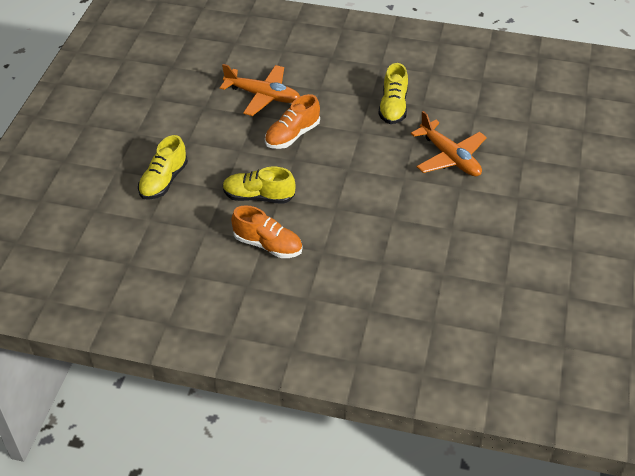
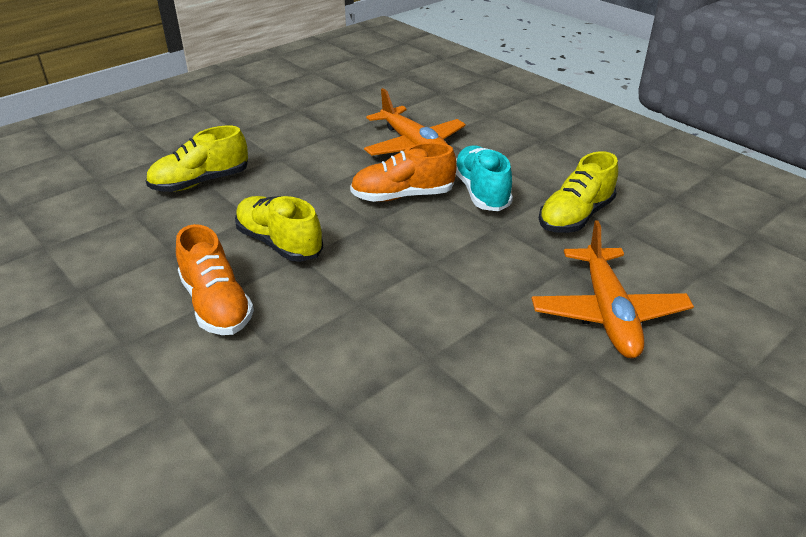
camera: 35 degrees right, 10 degrees down
none -> turquoise shoe [456,146,513,211]

